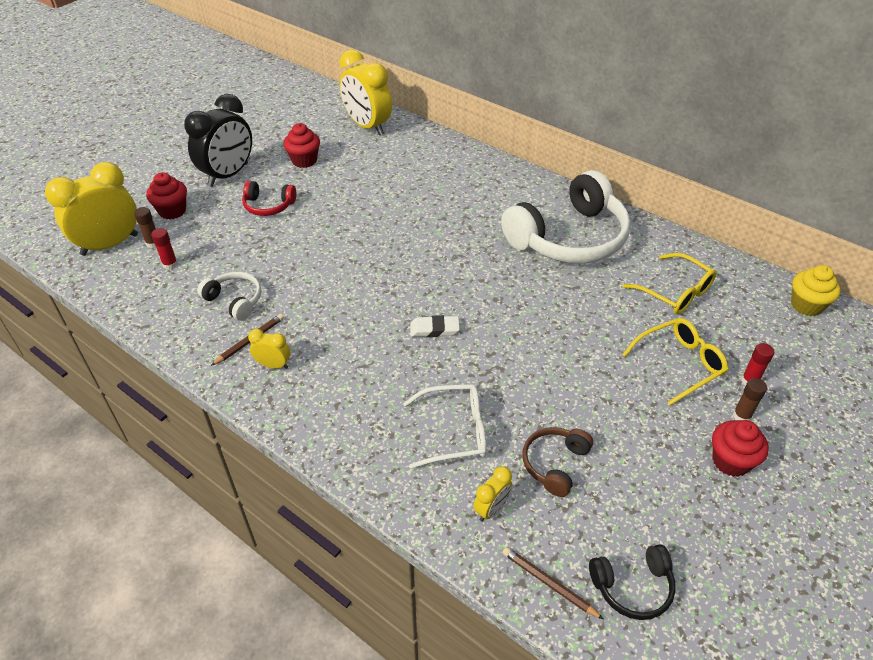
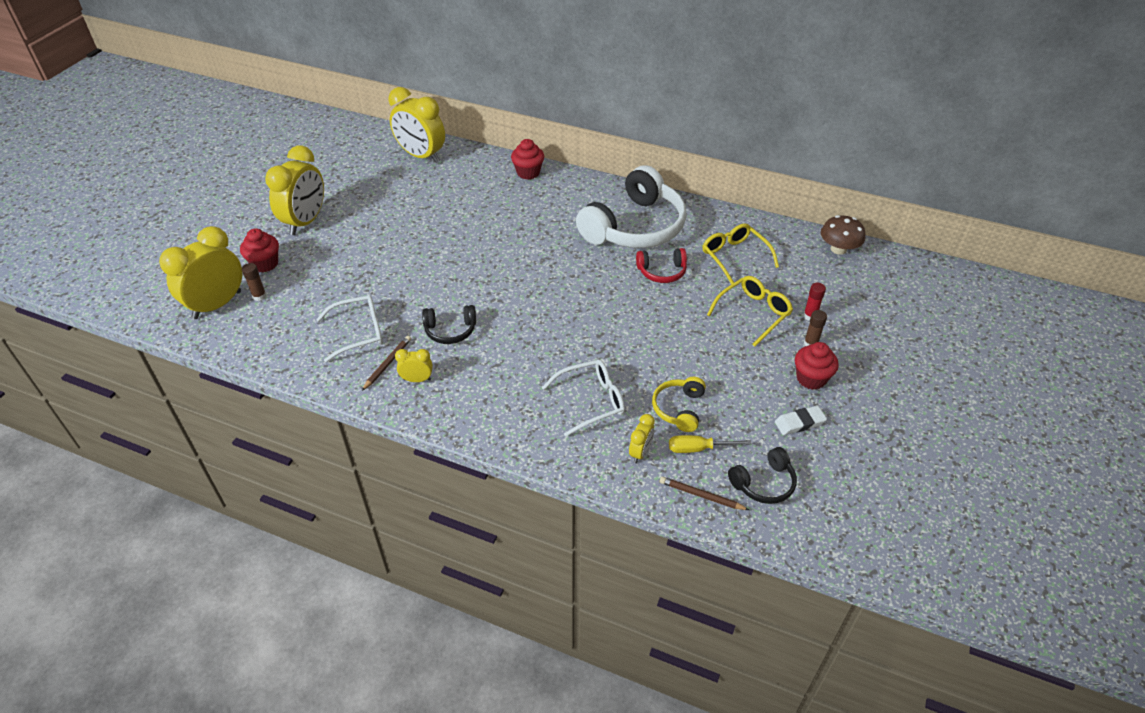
camera: 15 degrees left, 0 degrees up
red glue stick [151,228,178,270] -> none
black clock [184,94,252,187] -> yellow clock [265,146,324,235]
white headphones [197,272,261,321] -> white glasses [316,295,383,362]
red headphones [242,181,296,216] -> red headphones moved to [636,248,687,283]
red cupcake [283,123,320,168] -> red cupcake moved to [511,139,544,180]
white eraser [410,315,460,337] -> white eraser moved to [775,406,827,435]
brown headphones [522,427,593,497] -> yellow headphones [652,377,706,432]
yellow glasses [623,253,716,314] -> yellow glasses turned 150 degrees counterclockwise [703,224,779,284]
yellow cupcake [791,265,841,316] -> brown mushroom [821,215,865,255]
none -> black headphones [422,305,476,344]
none -> yellow screwdriver [669,435,752,453]

